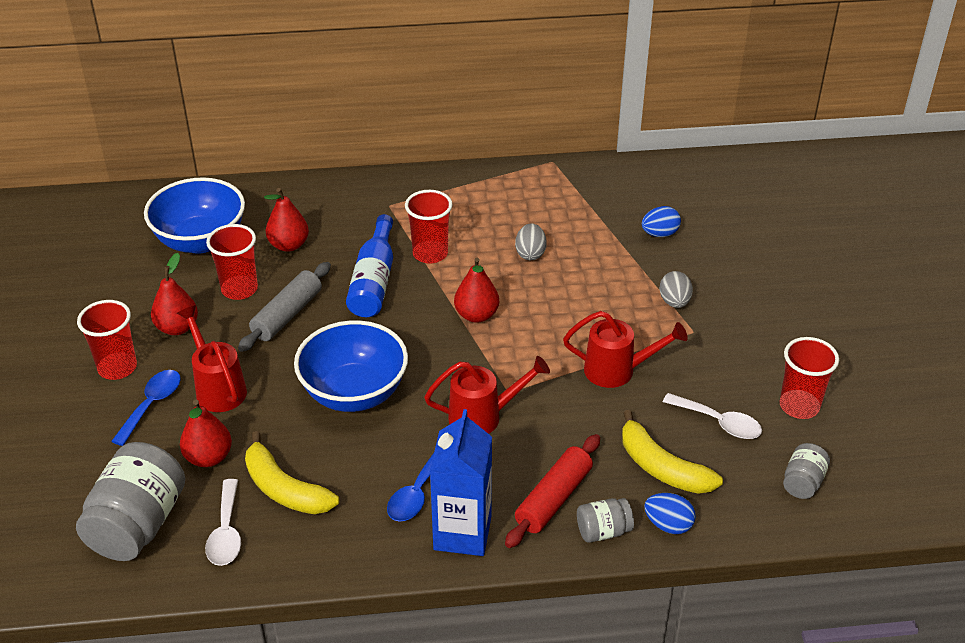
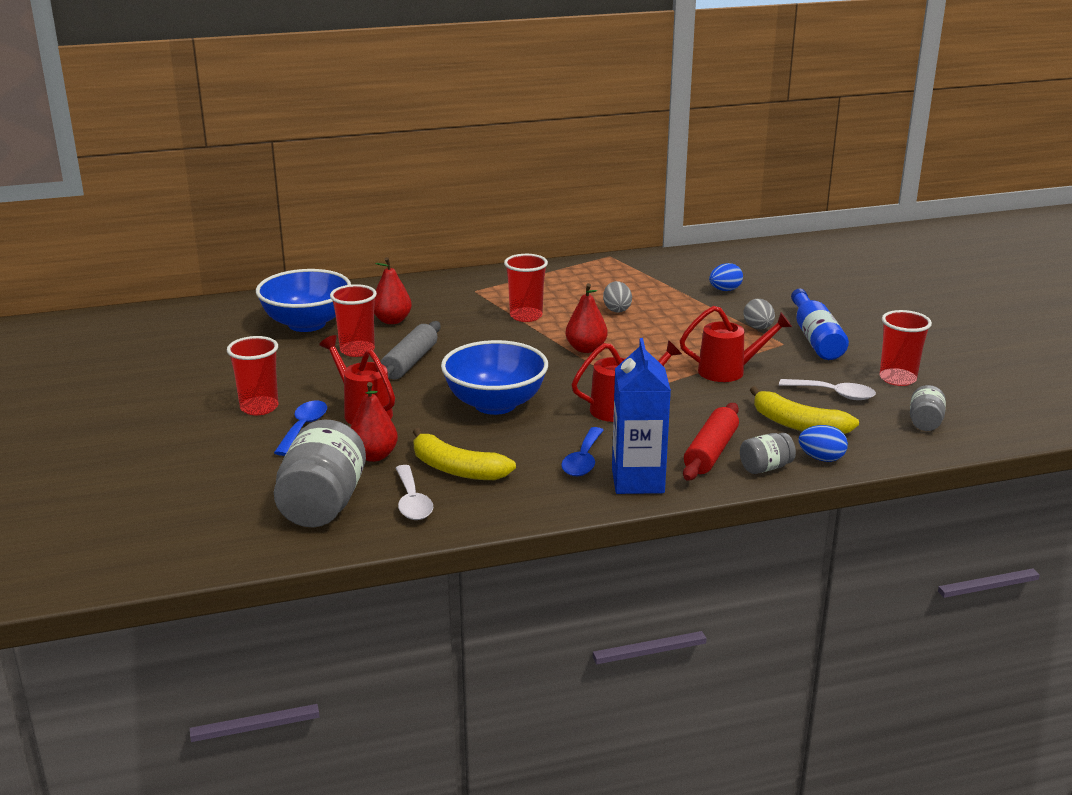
camera: 10 degrees left, 15 degrees down
red pear [151,253,198,335] -> none
blue bottle [346,214,393,317] -> blue bottle moved to [791,289,849,360]

